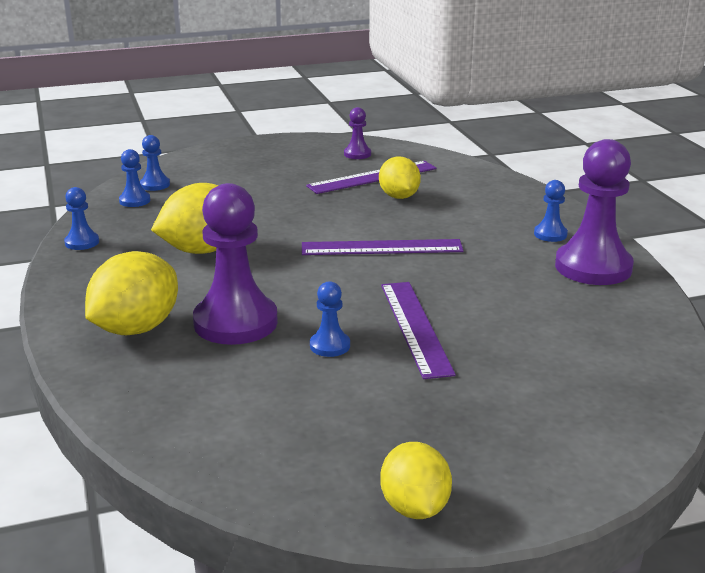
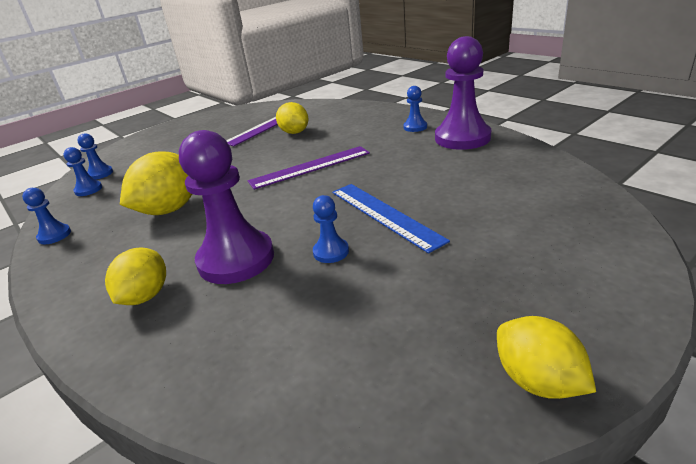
camera: 20 degrees left, 5 degrees up
yellow lemon [85,251,178,335] -> yellow lemon [105,248,166,305], size x0.66
purple pawn [344,107,371,159] -> none
purple ruler [381,282,456,379] -> blue ruler [332,184,450,253]

